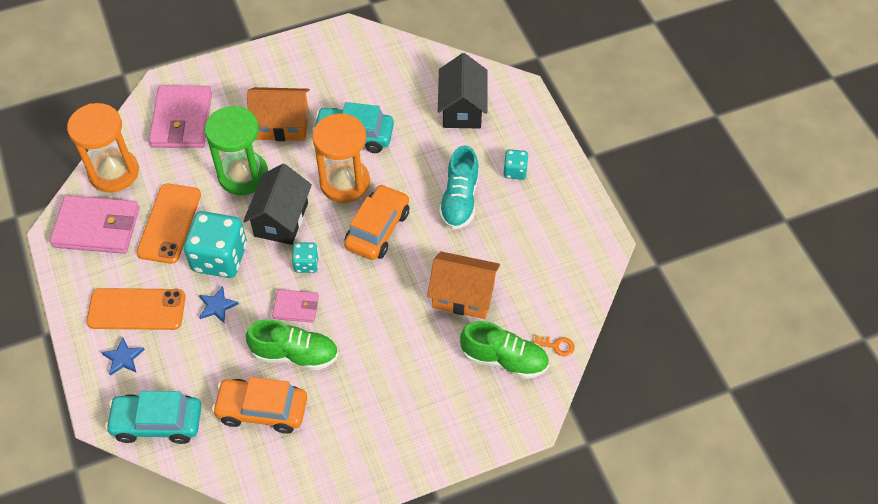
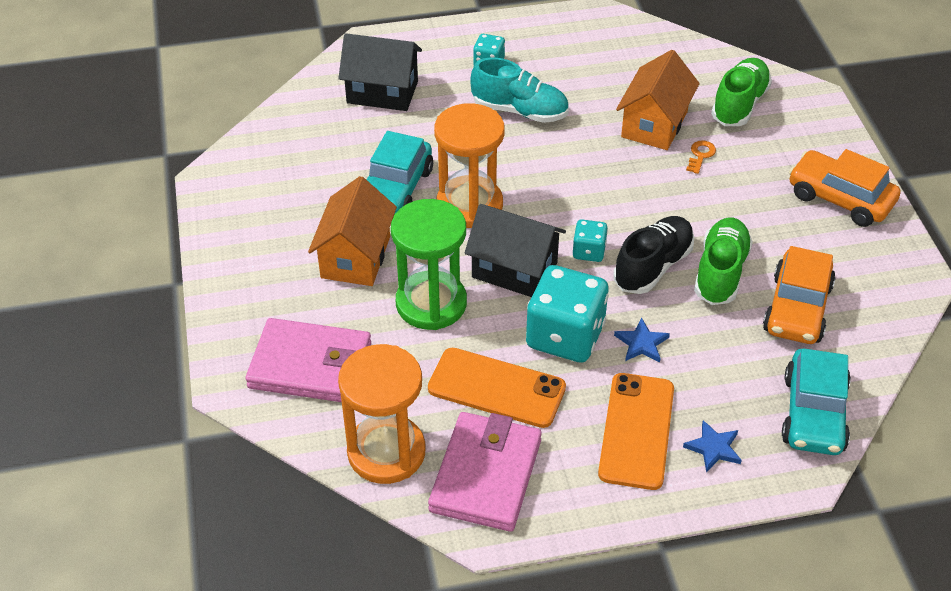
camera: 80 degrees left, 10 degrees down
pink wallet [272,289,319,323] -> black shoe [613,216,695,294]
orange car [344,184,410,260] -> orange car moved to [789,149,900,227]
orange key [533,335,575,357] -> orange key moved to [686,140,716,174]

